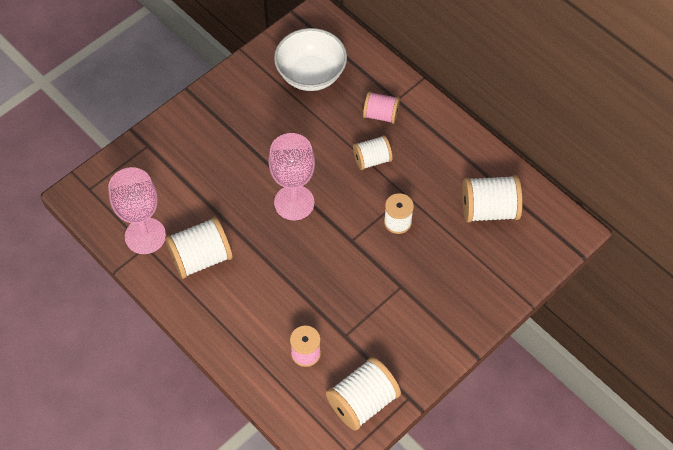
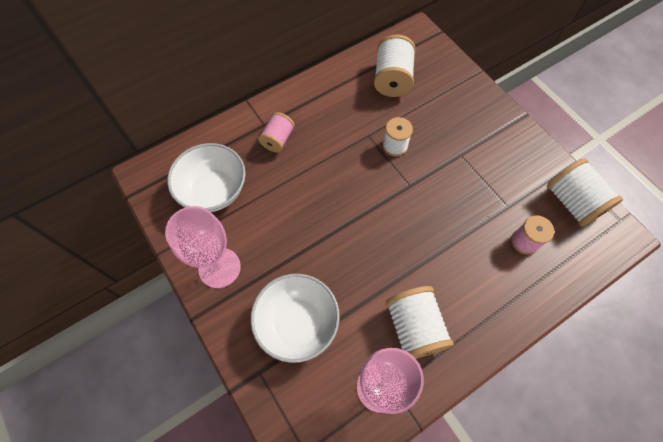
camera: 80 degrees left, 5 degrees up
pink goblet [268,133,315,220] -> pink goblet moved to [165,206,241,288]
white spool [353,135,393,170] -> none
none -> white bowl [251,274,340,363]

